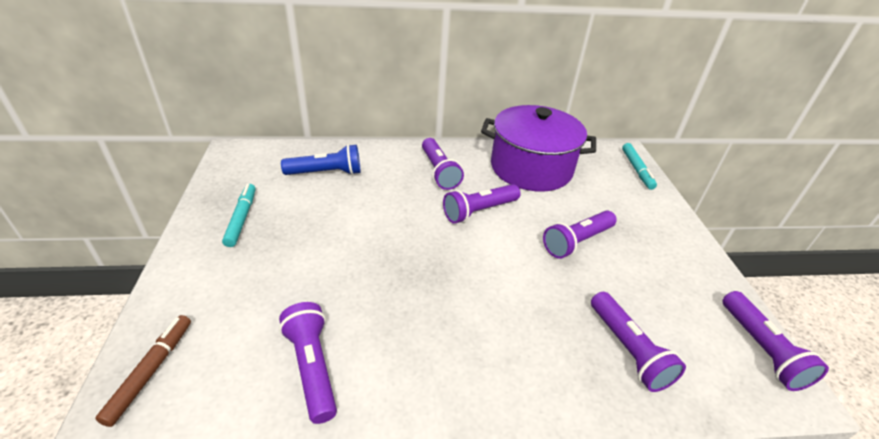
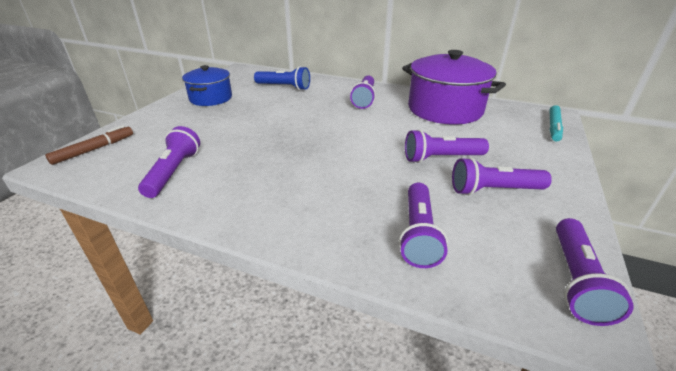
camera: 30 degrees right, 5 degrees down
turquoise marker [222,184,256,247] -> blue pot [182,65,232,106]
purple flashlight [443,184,521,224] -> purple flashlight moved to [452,157,552,195]

